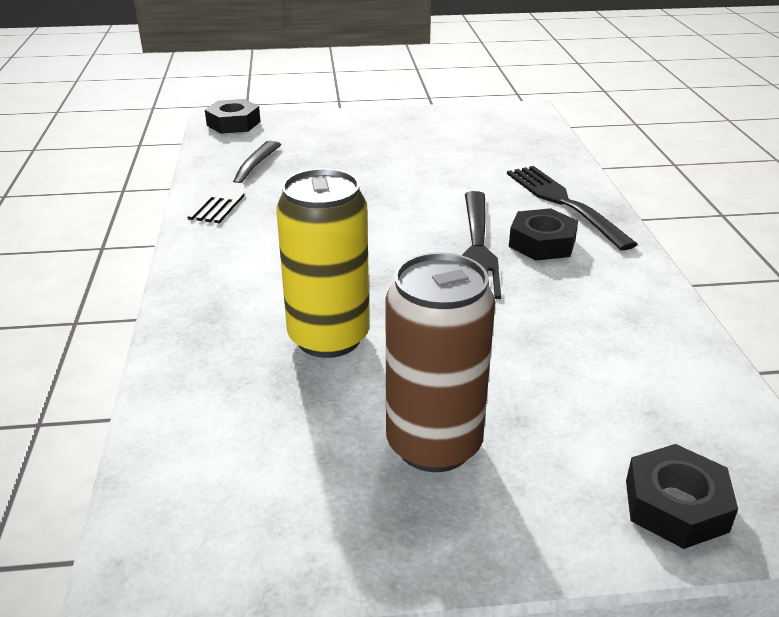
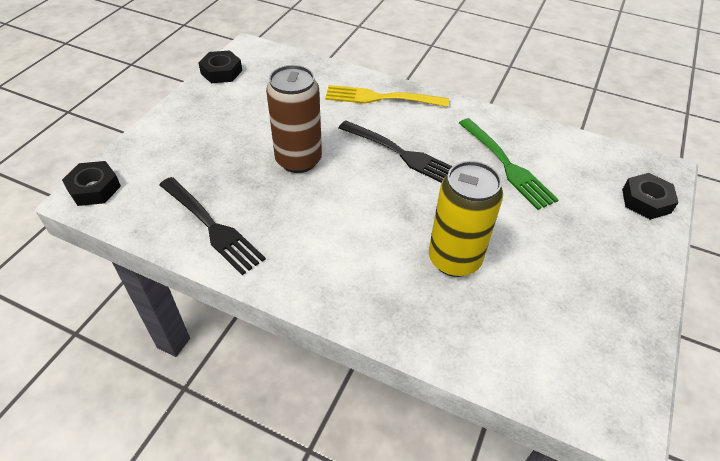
camera: 60 degrees left, 15 degrees up
brown can [386,252,495,472] -> brown can moved to [266,65,322,173]
black fork [507,166,638,251] -> yellow fork [325,85,449,107]
black nut [509,208,578,261] -> black nut moved to [198,50,242,83]
none -> green fork [459,118,559,210]

